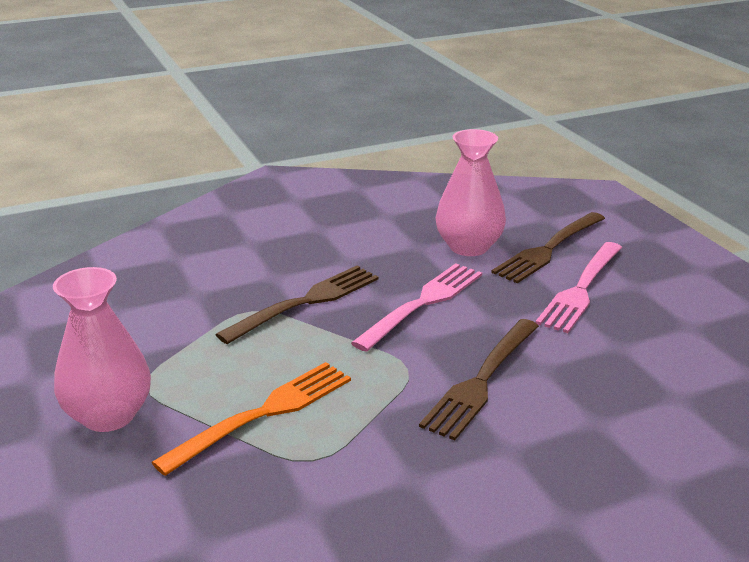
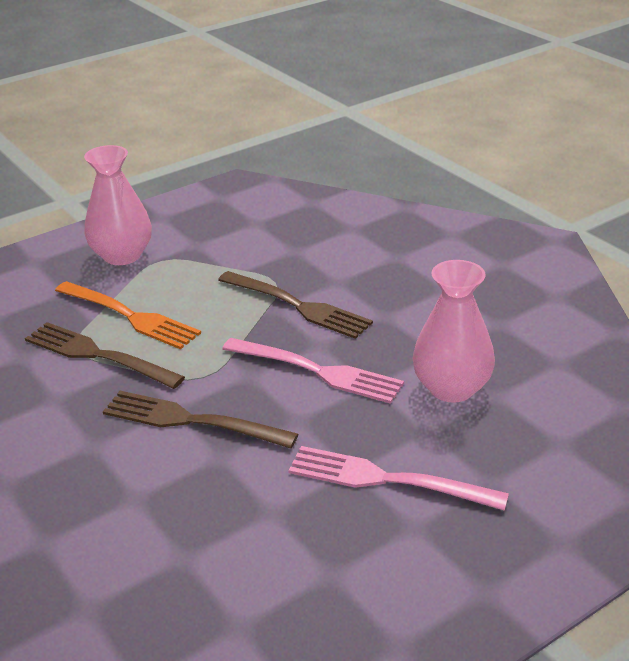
camera: 80 degrees right, 5 degrees up
brown fork [491,212,605,283] -> brown fork moved to [25,322,185,389]

